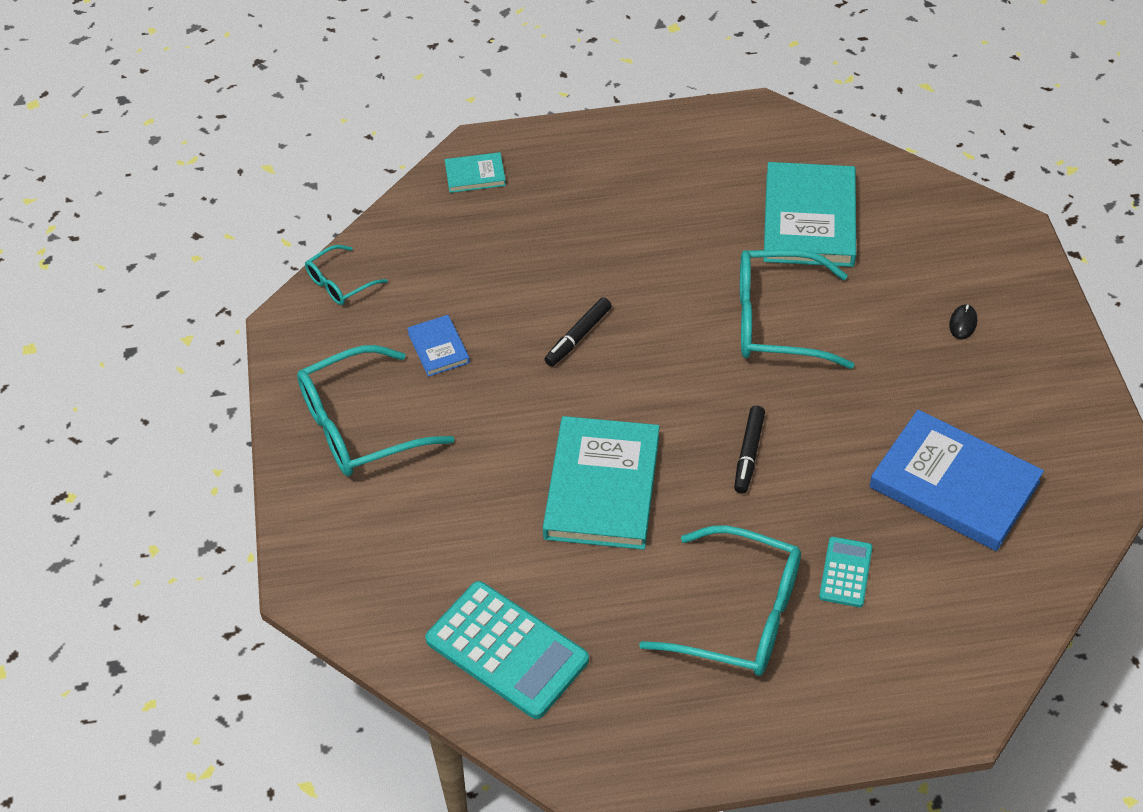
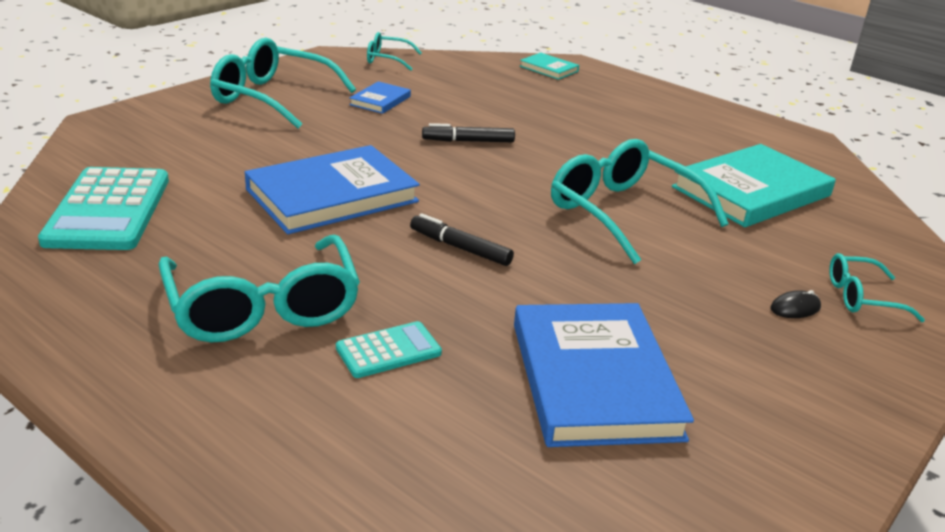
camera: 45 degrees right, 20 degrees down
turquoise book [543,416,660,550] -> blue book [245,145,420,234]
black marker [734,406,765,494] -> black marker turned 60 degrees clockwise [410,213,514,266]
none -> turquoise glasses [829,253,925,322]

